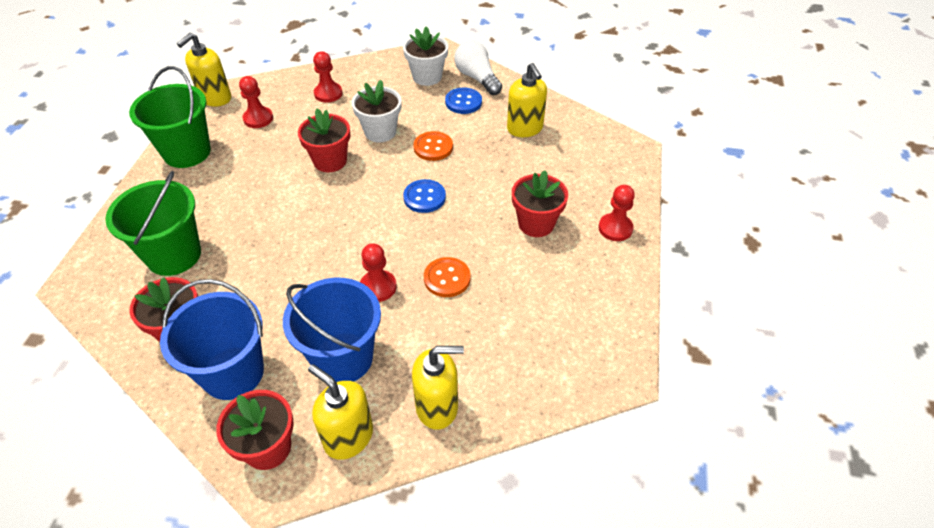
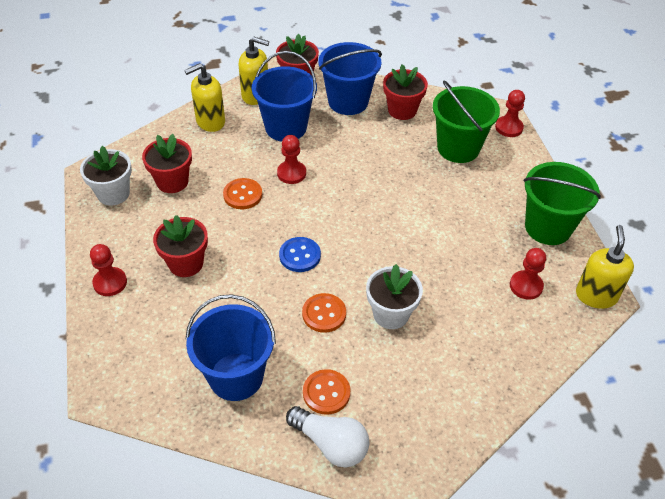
camera: 155 degrees right, 0 degrees up
red flower pot [298,108,350,172] -> red flower pot moved to [142,134,192,193]
red pawn [313,51,343,103] -> red pawn moved to [495,90,525,137]
white flower pot [403,26,448,86] -> white flower pot moved to [80,146,132,205]
blue button [445,88,482,114] -> orange button [303,369,350,415]
yellow soap dispenser [507,63,547,137] -> blue bucket [186,294,276,401]

